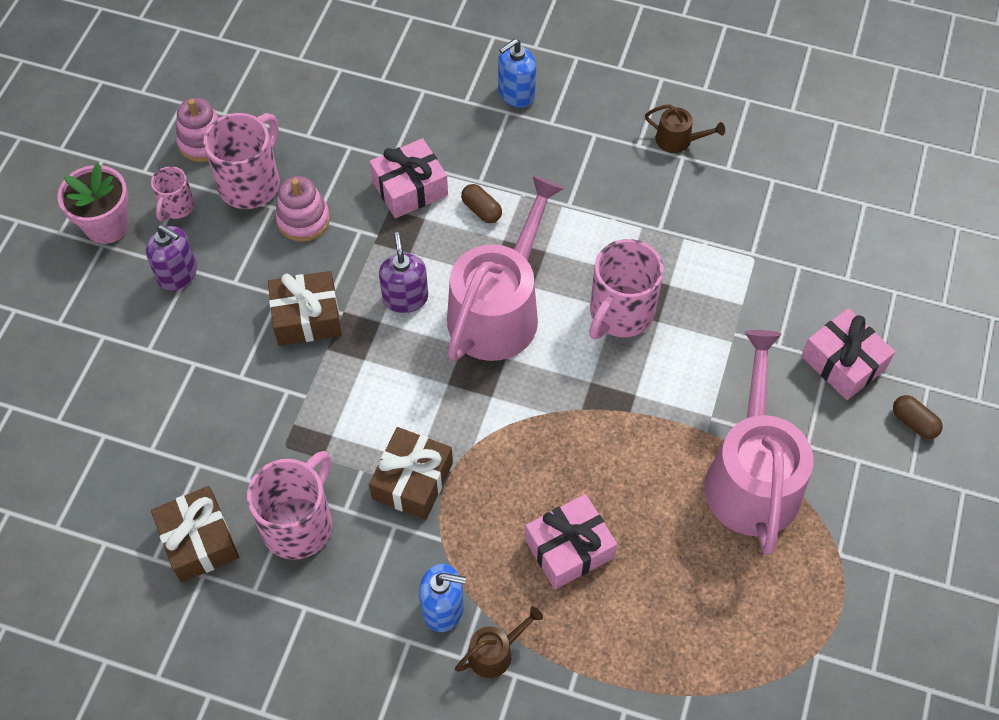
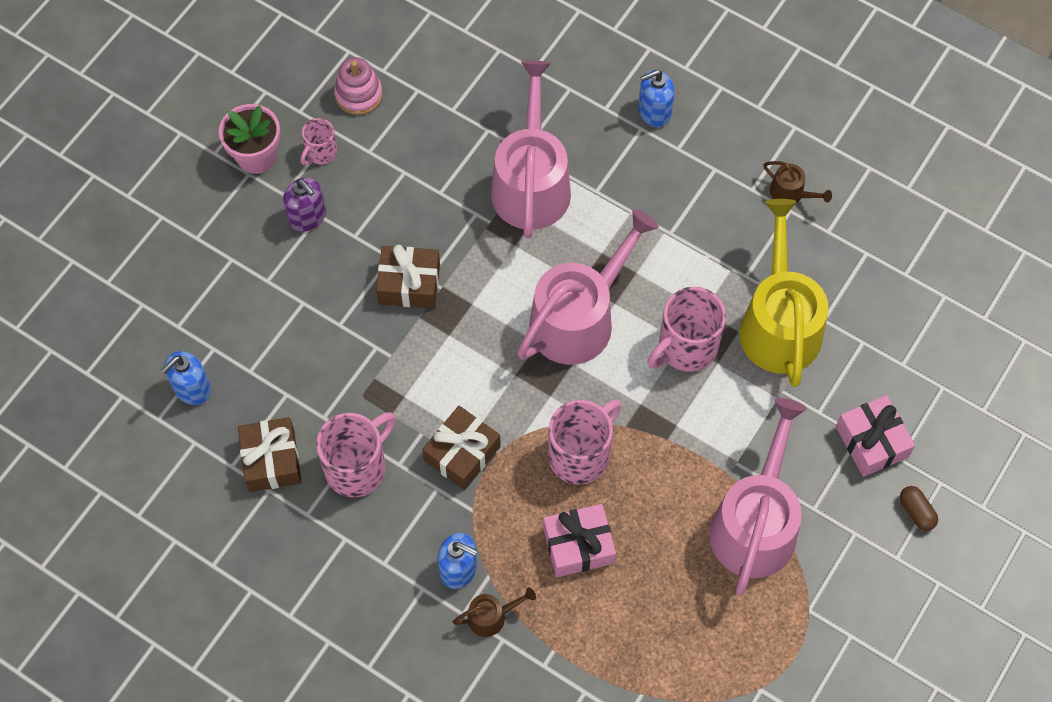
camera: 15 degrees right, 5 degrees up
pink mug [204,113,280,209] -> pink mug moved to [548,400,622,484]
pink stacking toy [275,176,330,242] -> none
pink gift [369,138,448,218] -> pink watering can [491,61,571,238]
purple soap dispenser [379,232,428,313] -> none
brown capsule [461,184,502,223] -> none
none -> blue soap dispenser [161,351,211,405]
none -> yellow watering can [740,199,828,387]

